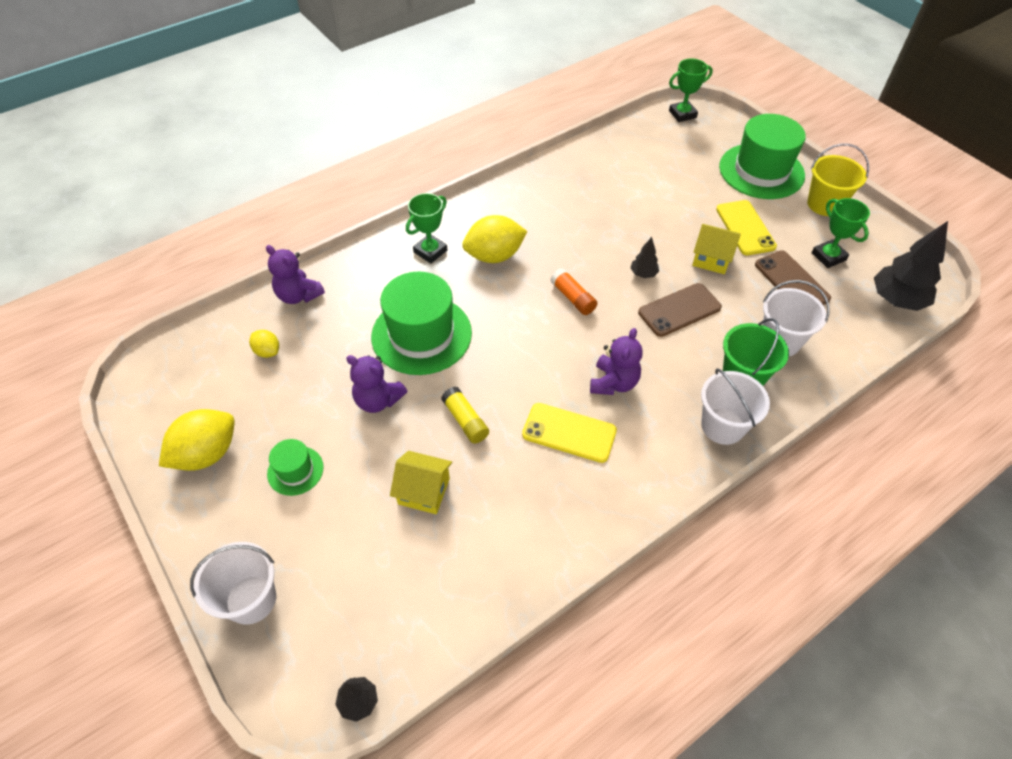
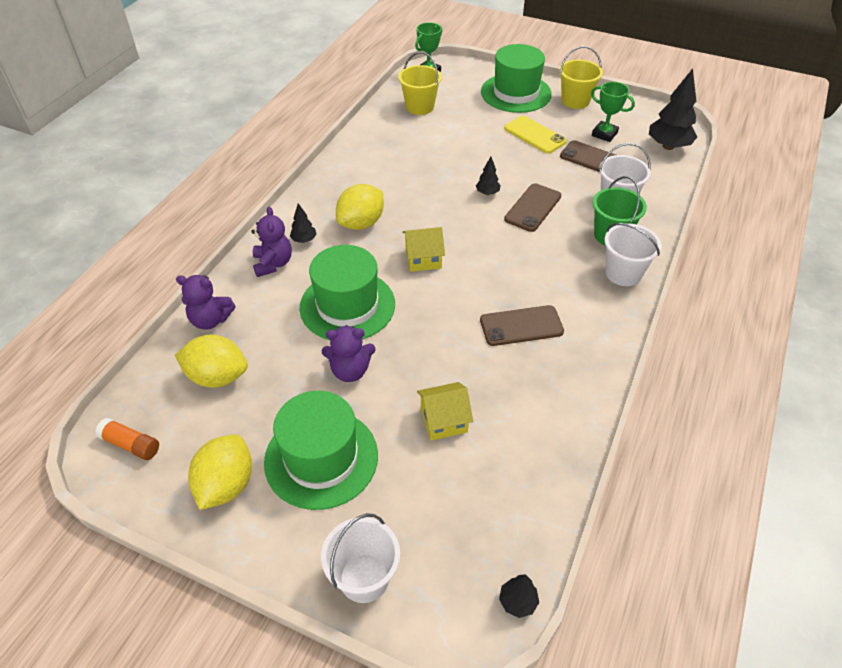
camera: 30 degrees left, 5 degrees down
yellow lemon [249,330,279,358] -> yellow lemon [175,334,248,388], size x1.92
green hat [267,439,324,496] -> green hat [264,391,378,510], size x2.05
green trophy [406,193,447,263] -> black tree [290,203,317,243]
yellow glue stick [441,387,489,444] -> none
yellow phone [522,403,617,463] -> brown phone [480,305,564,346]
orange glue stick [550,268,597,315] -> orange glue stick moved to [95,418,159,460]
purple teddy bear [590,328,643,395] -> purple teddy bear moved to [251,206,292,277]
yellow house [692,224,741,274] -> yellow house moved to [402,227,445,272]
none -> yellow bucket [398,52,442,115]

